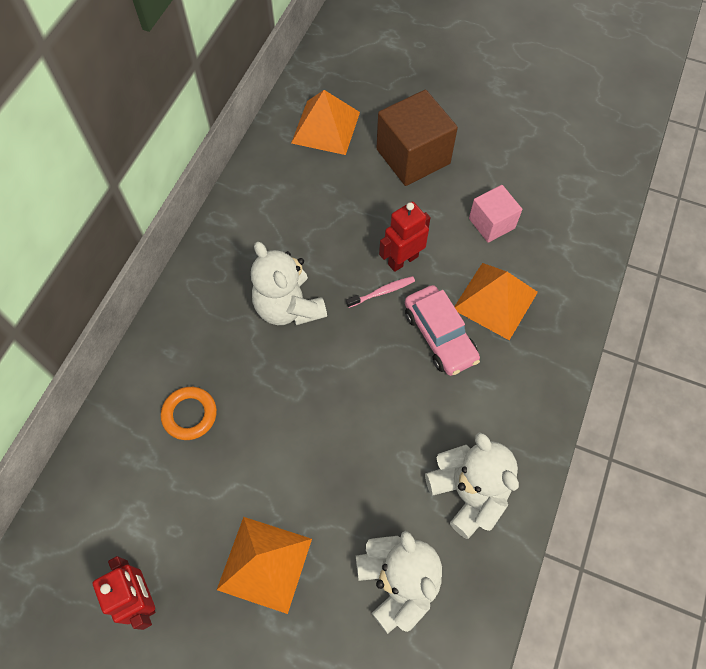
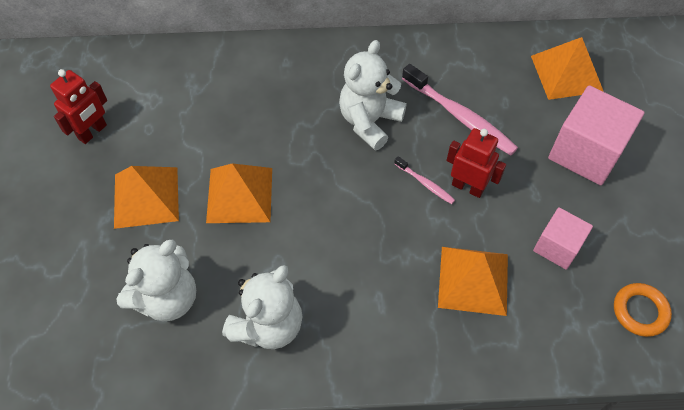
camera: 65 degrees right, 5 degrees down
orange ring [161,387,217,440] -> orange ring moved to [614,283,672,337]
brown cube [377,90,458,186] -> pink cube [548,85,645,185]
pink car [405,285,480,376] -> none
none -> orange pyramid [206,163,272,223]
none -> pink toothbrush [402,64,518,156]

